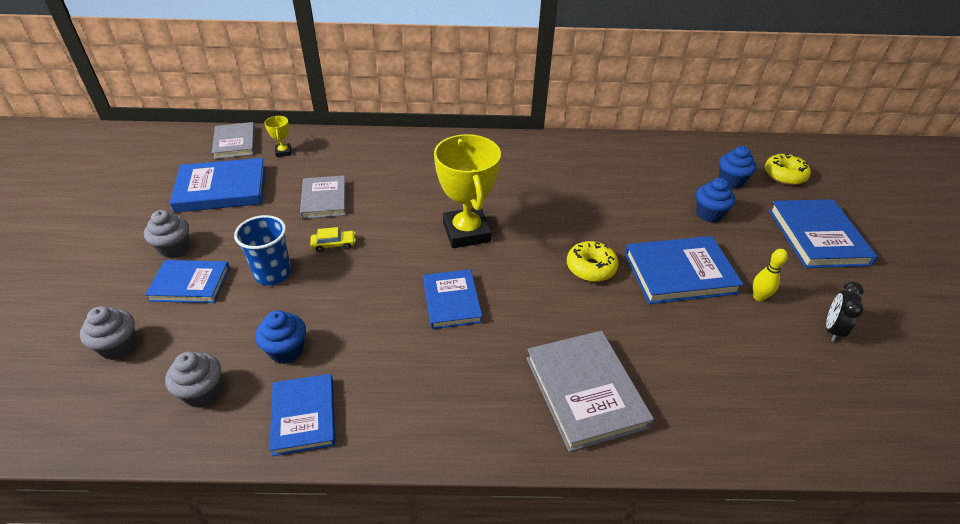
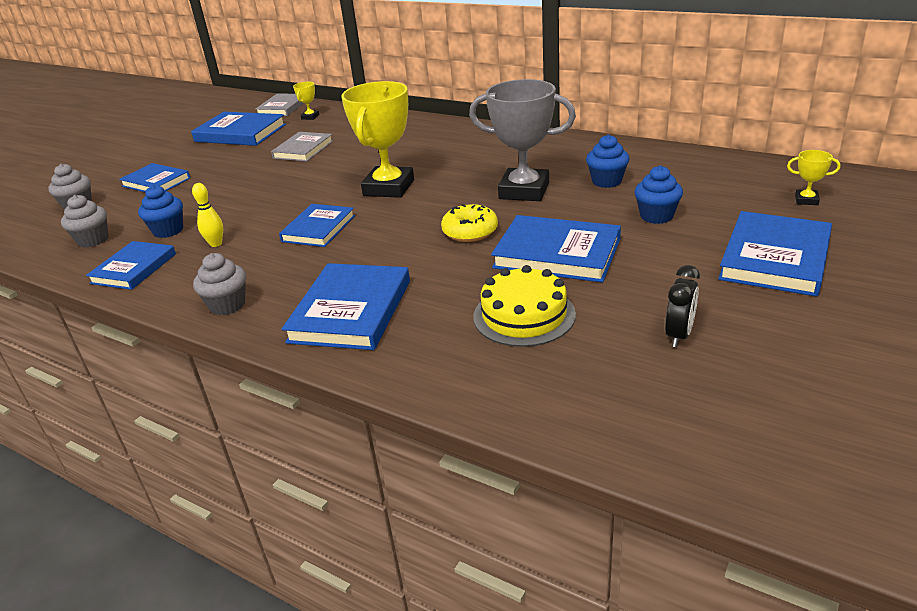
camera: 35 degrees right, 10 degrees down
grey cupcake [144,210,189,258] -> grey cupcake moved to [193,253,246,315]
blue cup [234,215,292,285] -> none
yellow car [310,227,356,252] -> none
grey book [526,331,654,452] -> blue book [282,263,410,350]
blue cupcake [719,146,756,189] -> blue cupcake moved to [586,134,629,188]
yellow bowling pin [753,249,788,302] -> yellow bowling pin moved to [192,183,223,247]
yellow donut [765,154,811,185] -> yellow trophy [787,150,841,205]
black clock [826,282,864,342] -> black clock turned 150 degrees clockwise [665,265,700,347]
none -> grey trophy [469,79,576,201]
none -> yellow cake [473,265,576,347]

